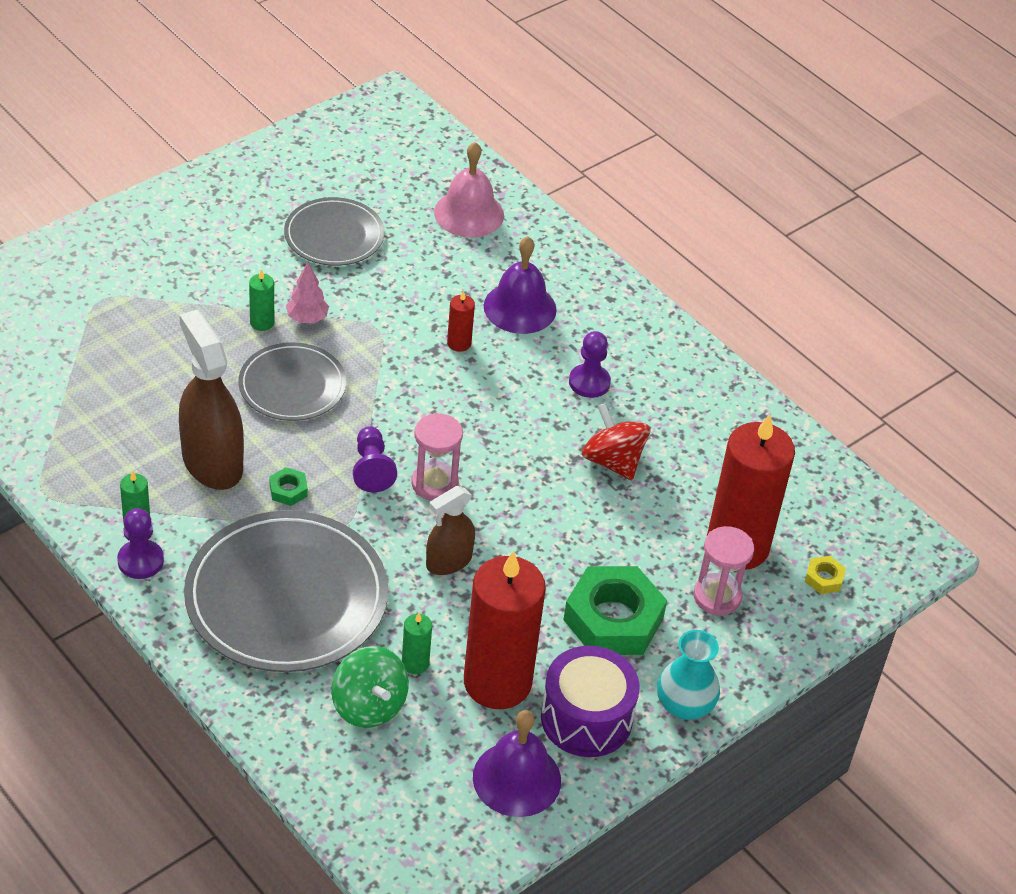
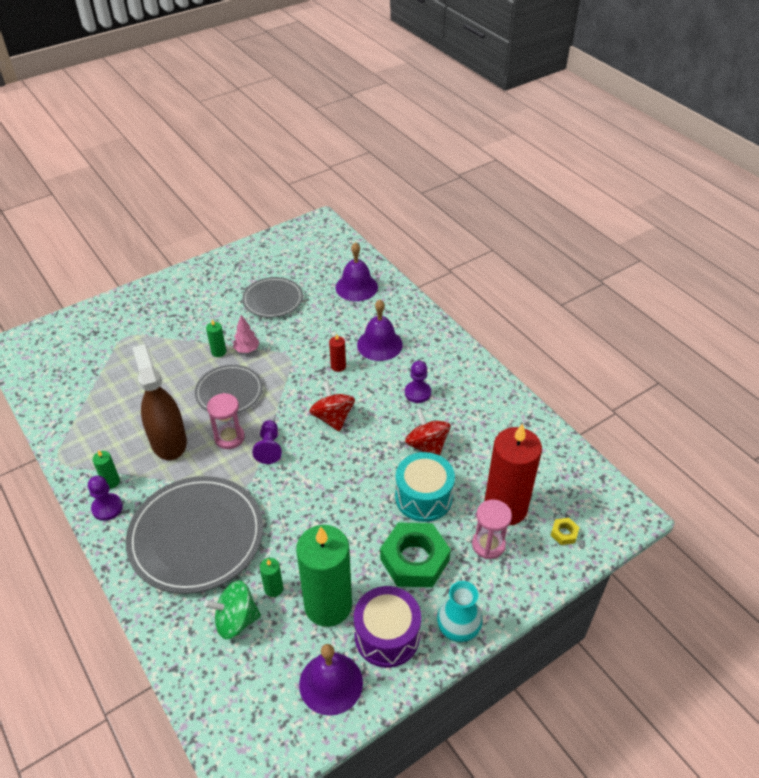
camera: 10 degrees right, 0 degrees up
green nut [269,467,308,506] -> none
green spinning top [331,646,409,728] -> green spinning top turned 105 degrees clockwise [204,580,261,639]
pink hourglass [412,413,463,501] -> pink hourglass moved to [207,393,245,449]
brown spray bottle [426,486,475,575] -> none
pink bell [434,142,504,237] -> purple bell [336,242,378,301]
red candle [464,551,546,709] -> green candle [296,525,352,627]
none -> red spinning top [309,381,355,432]
none -> turquoise drum [395,452,455,522]

